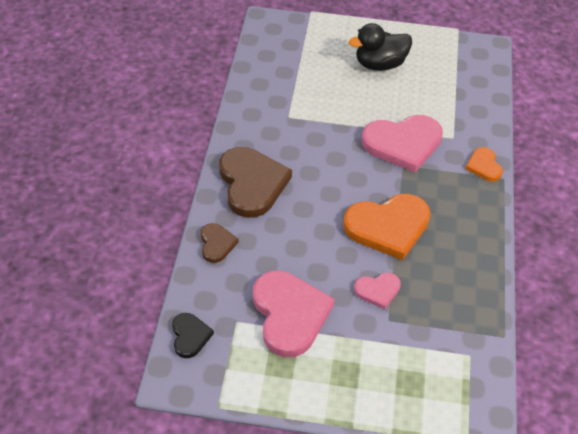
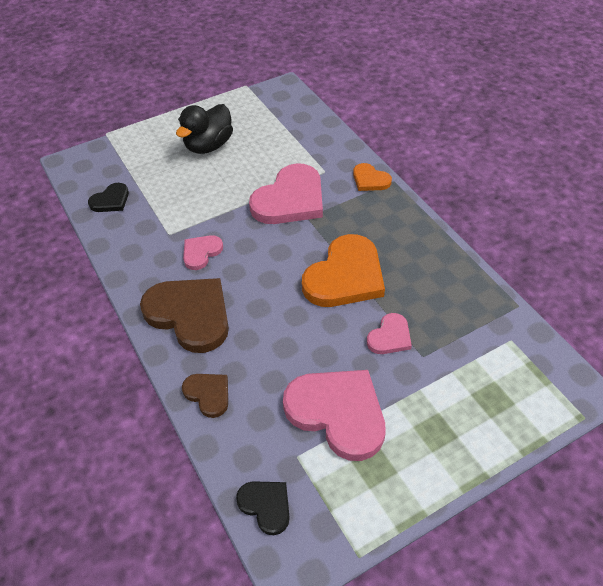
camera: 35 degrees left, 0 degrees up
none -> black heart [88,183,129,212]
none -> pink heart [183,235,223,270]

